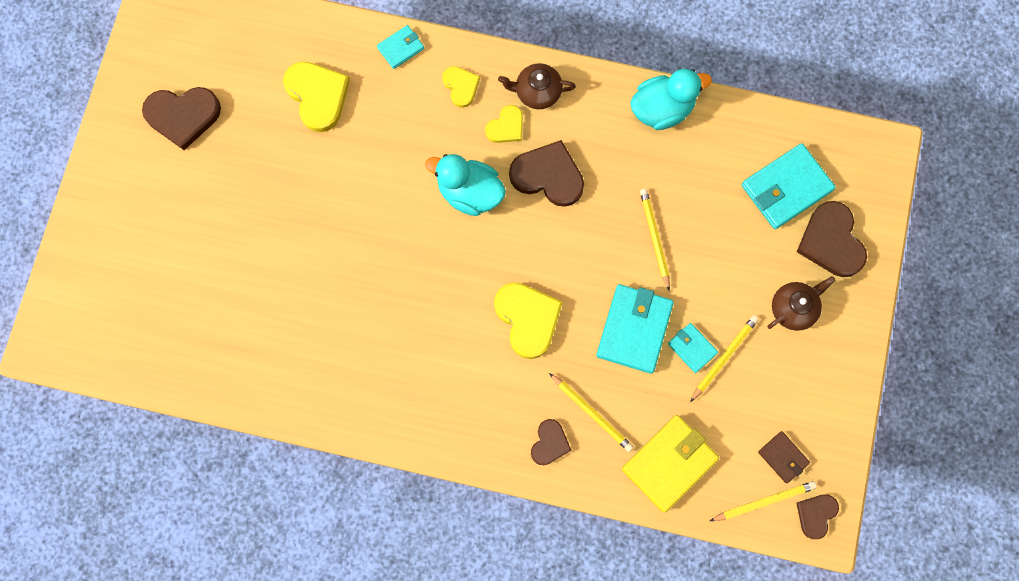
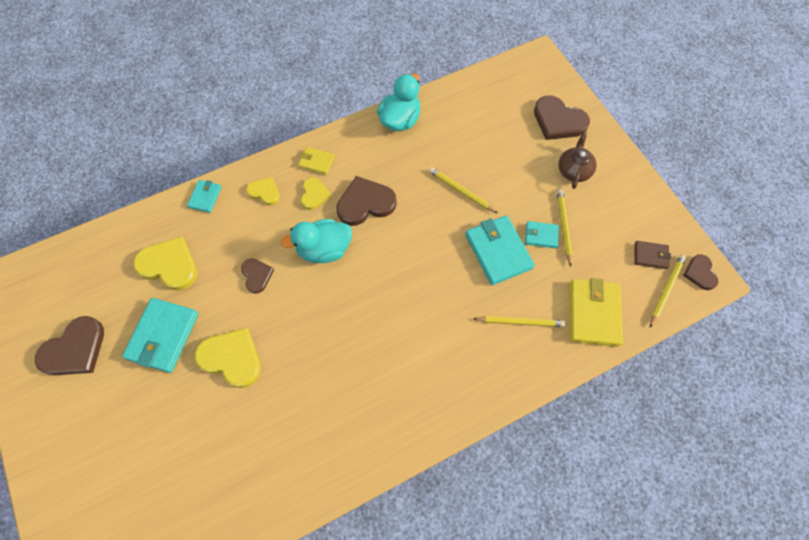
camera: 40 degrees left, 10 degrees down
yellow heart [494,282,563,359] -> yellow heart moved to [195,328,261,388]
brown teapot [498,63,576,109] -> yellow wallet [298,147,335,175]
brown heart [531,419,571,465] -> brown heart moved to [241,258,274,294]
turquoise wallet [742,143,836,229] -> turquoise wallet moved to [122,298,198,373]

